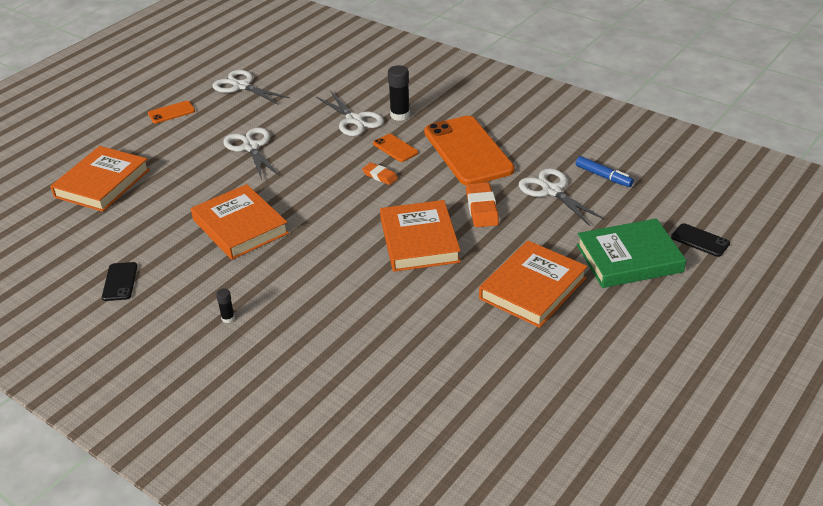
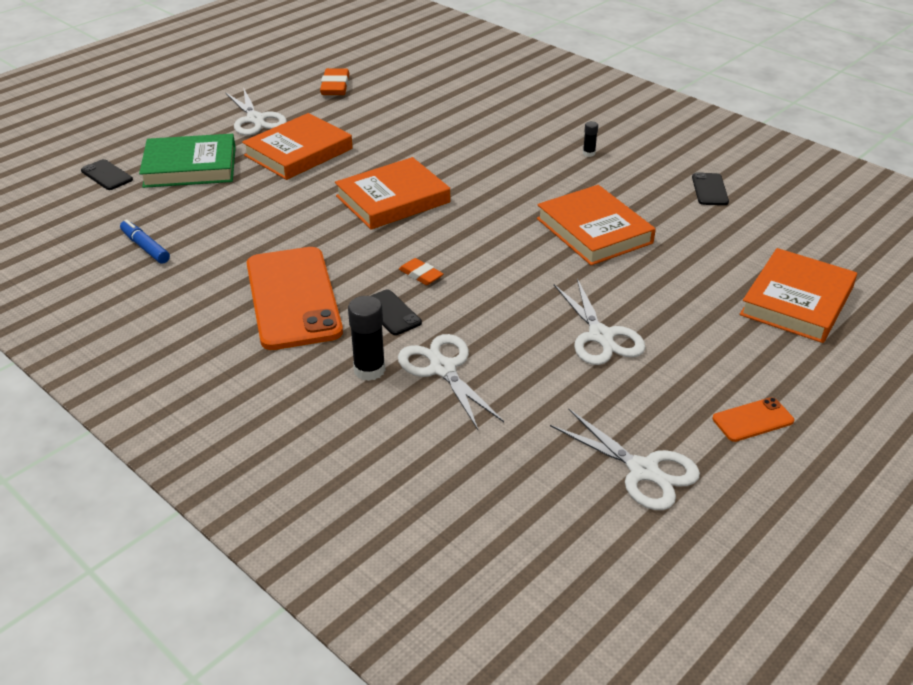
camera: 175 degrees left, 0 degrees up
orange phone [373,134,418,162] -> black phone [371,290,422,335]
orange book [380,200,461,272] -> orange book turned 60 degrees clockwise [335,157,450,230]
orange eraser [466,182,499,227] -> orange eraser moved to [320,68,350,95]
white scissors [519,168,605,226] -> white scissors moved to [225,87,287,135]

